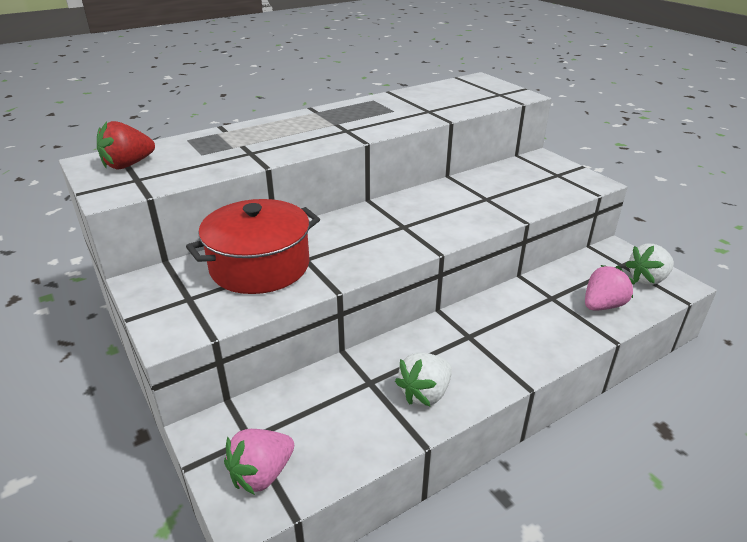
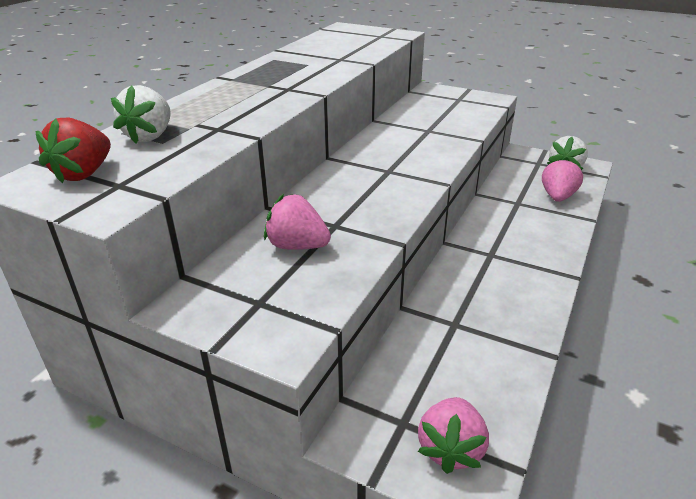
camera: 30 degrees left, 0 degrees up
red pot [186,199,320,294] -> pink strawberry [264,194,331,250]
white strawberry [395,352,452,406] -> white strawberry moved to [111,85,171,144]

